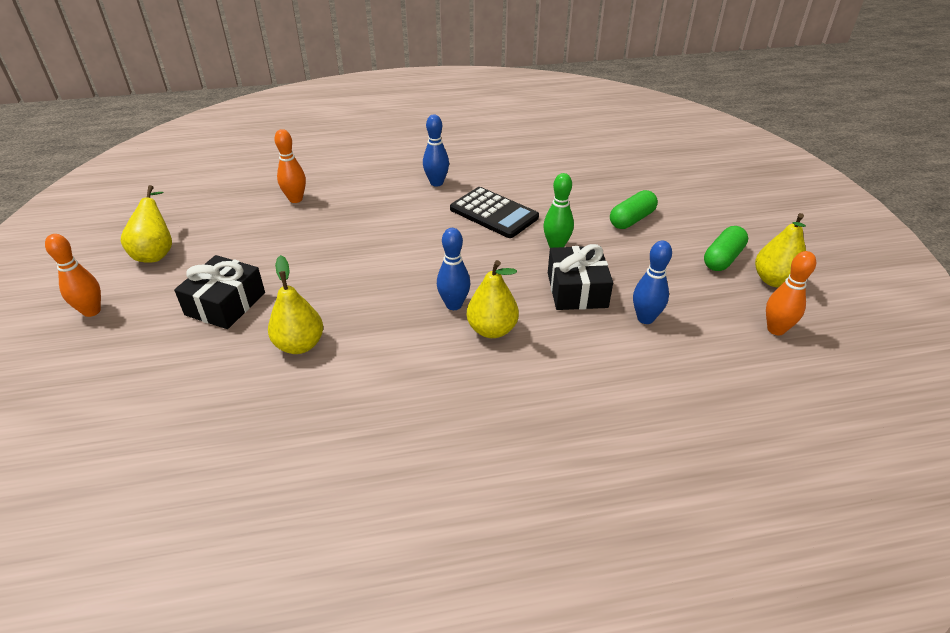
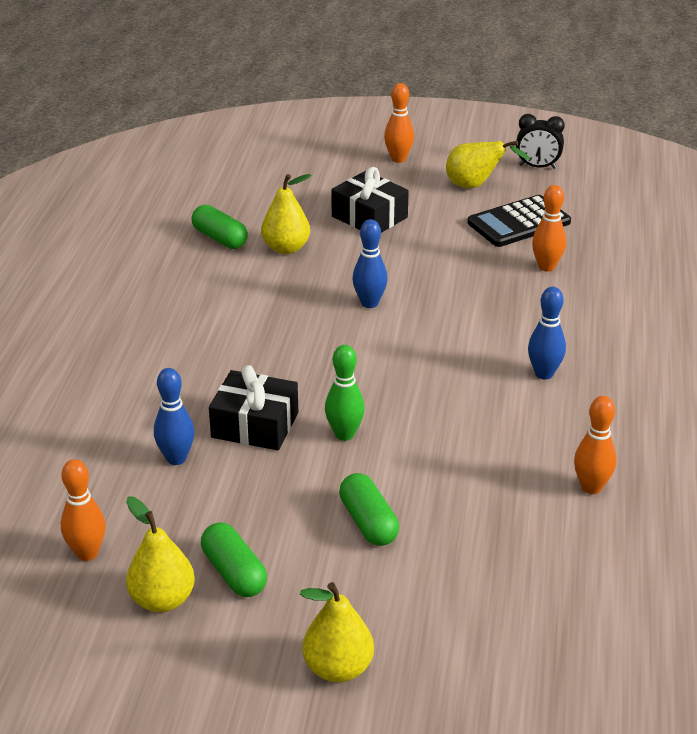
camera: 110 degrees right, 5 degrees down
blue bowling pin [437,228,470,310] -> blue bowling pin moved to [353,219,388,308]
black calculator [450,187,539,238] -> black calculator moved to [467,195,571,247]
yellow pear [467,260,519,338] -> yellow pear moved to [300,582,374,683]
none -> green capsule [192,205,248,249]
none -> black clock [516,114,565,169]
none -> orange bowling pin [574,396,617,494]

